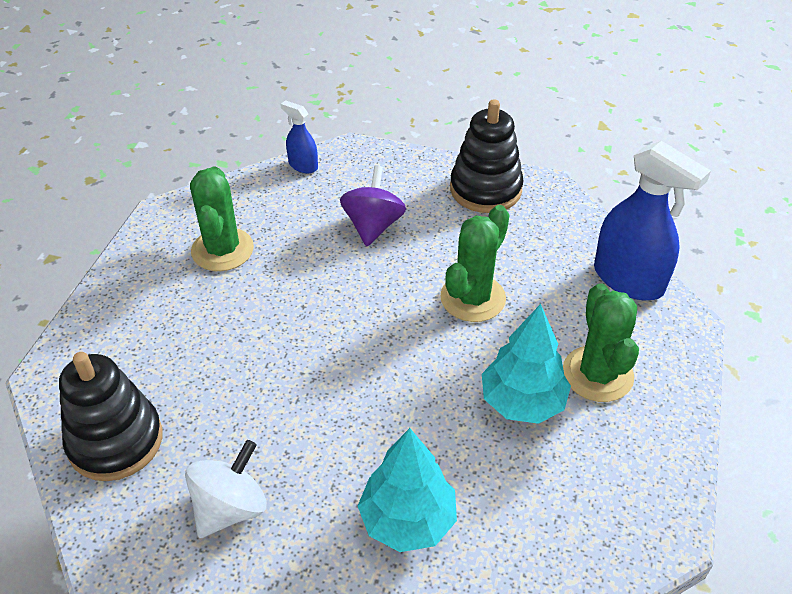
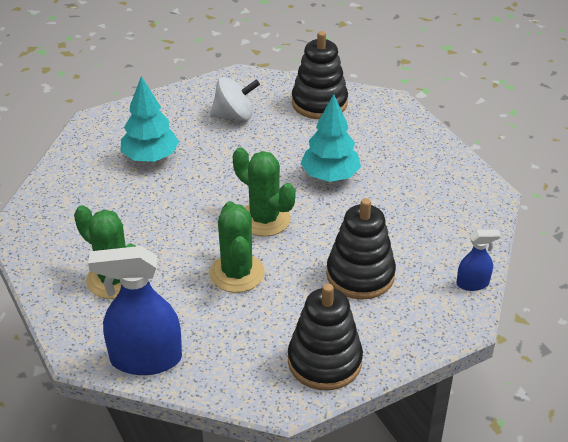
camera: 135 degrees right, 5 degrees down
white spinning top [185,440,267,538] -> white spinning top turned 90 degrees counterclockwise [210,77,260,121]
green cactus [190,166,254,271] -> green cactus moved to [233,147,296,236]
purple spinning top [340,165,406,246] -> black stacking toy [326,198,396,300]
turquoise tree [482,304,571,424] -> turquoise tree moved to [301,94,361,182]

